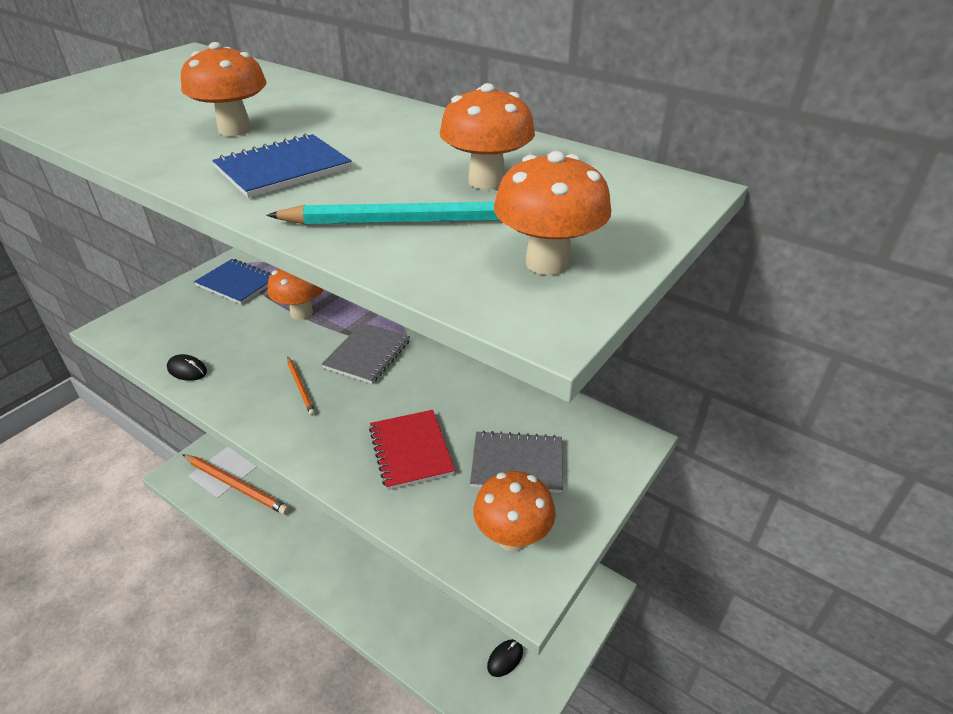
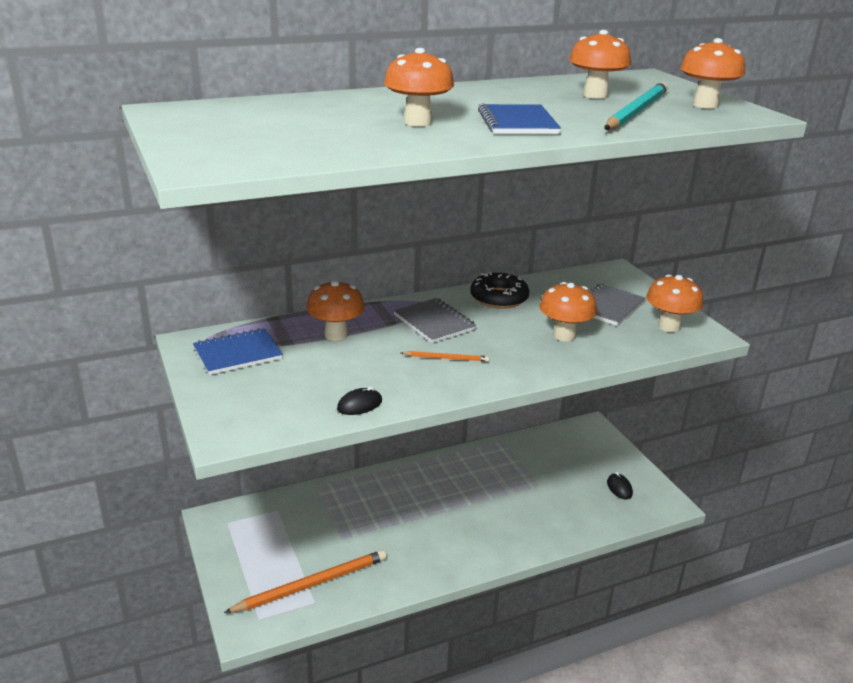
camera: 60 degrees left, 10 degrees down
red notebook [369,410,455,490] -> orange mushroom [539,282,597,342]
none -> black donut [470,272,529,309]

